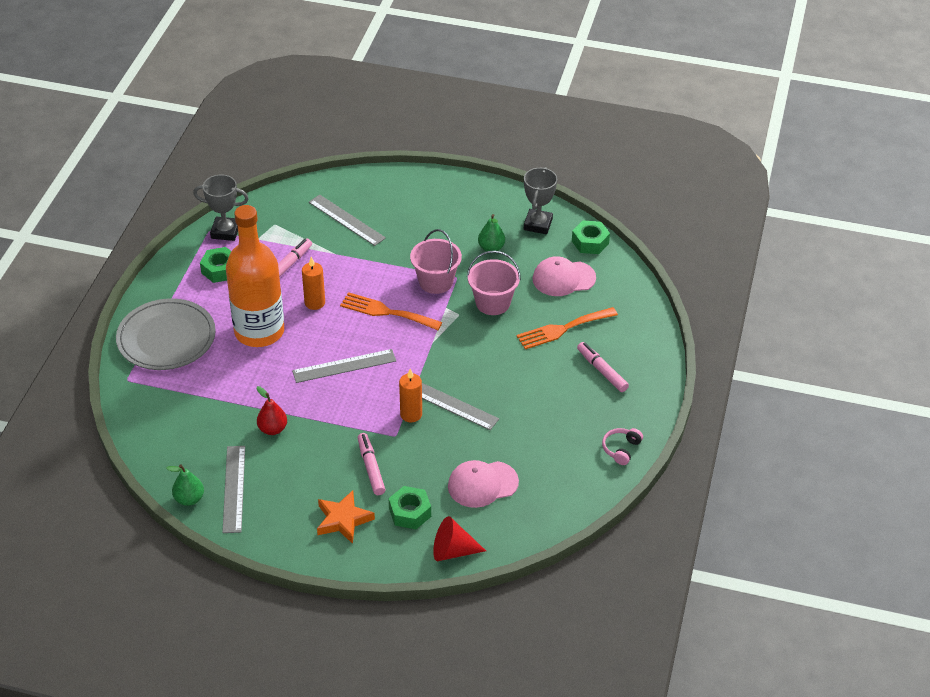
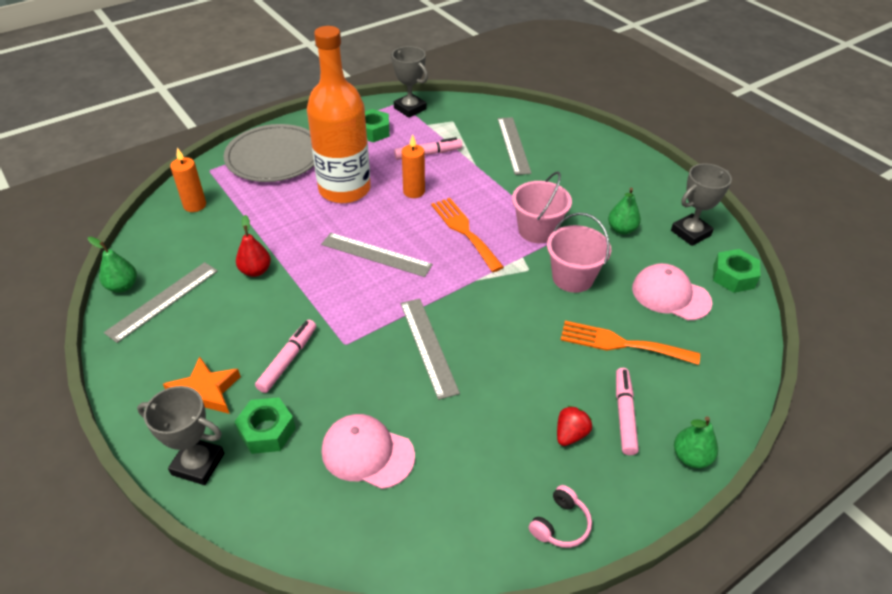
camera: 40 degrees right, 0 degrees up
orange candle [399,369,422,422] -> orange candle moved to [170,148,206,212]
red cone [433,516,486,561] -> none
pink headphones [602,428,643,465] -> pink headphones turned 150 degrees clockwise [529,485,592,548]
none -> grey trophy [137,386,224,485]
none -> red strawberry [557,406,592,446]
none -> green pear [674,416,718,468]

